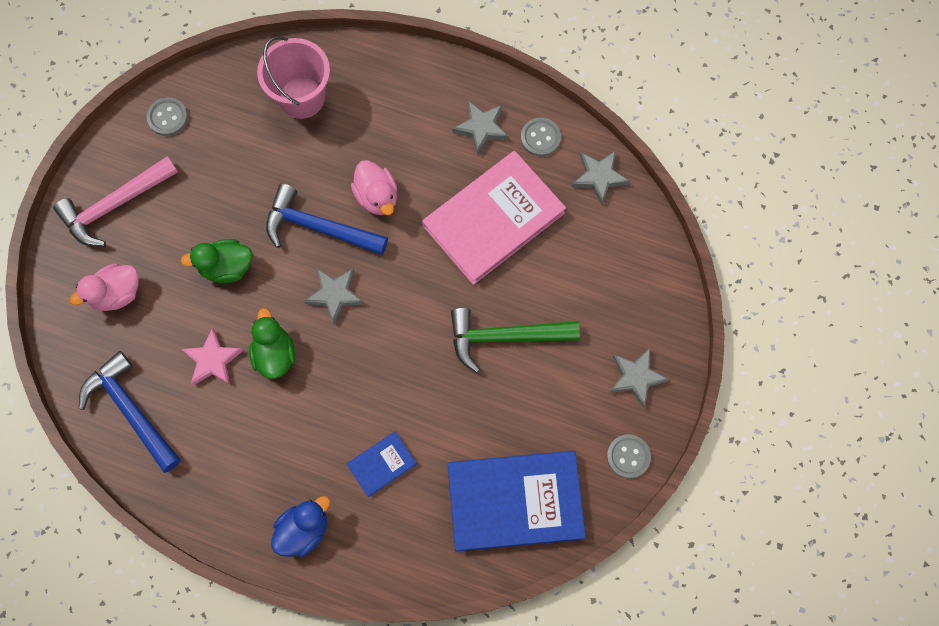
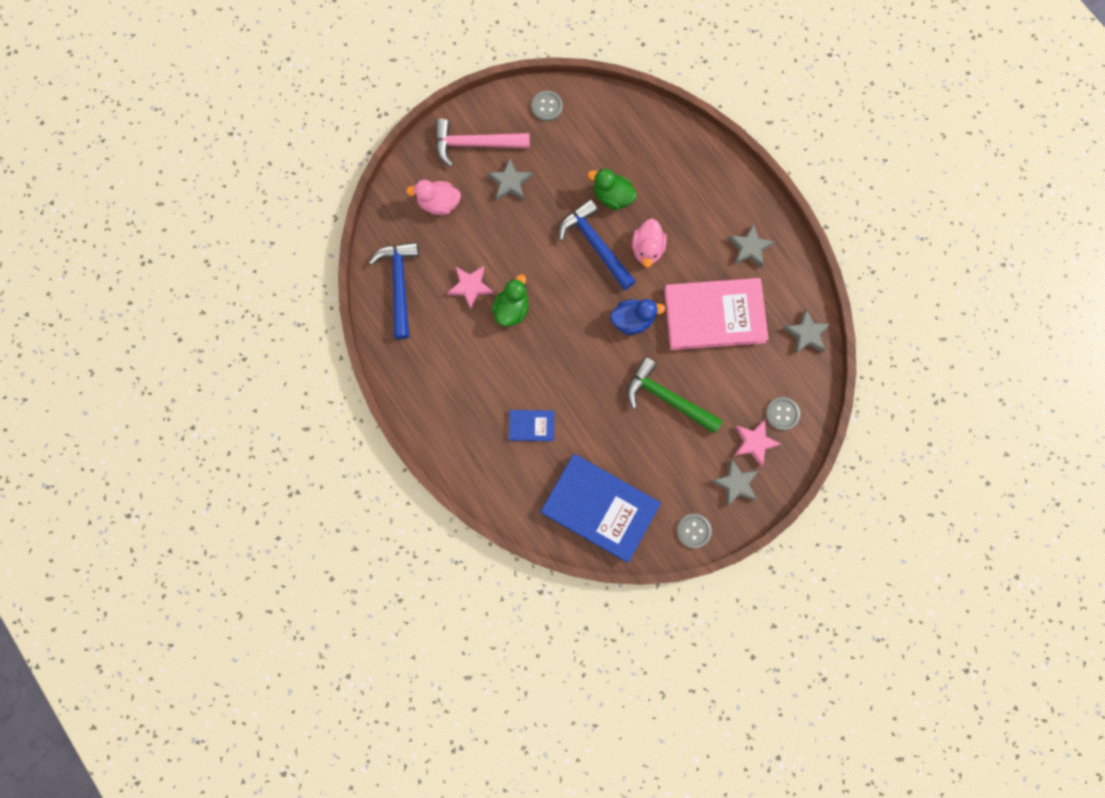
camera: 35 degrees right, 5 degrees up
green duck [181,239,252,283] -> green duck moved to [588,169,637,210]
pink bucket [257,36,330,119] -> none
blue duck [271,496,330,557] -> blue duck moved to [610,299,665,335]
grey star [304,268,364,324] -> grey star moved to [487,158,533,201]
grey button [521,118,561,156] -> grey button moved to [766,397,800,430]
none -> pink star [734,420,781,467]

